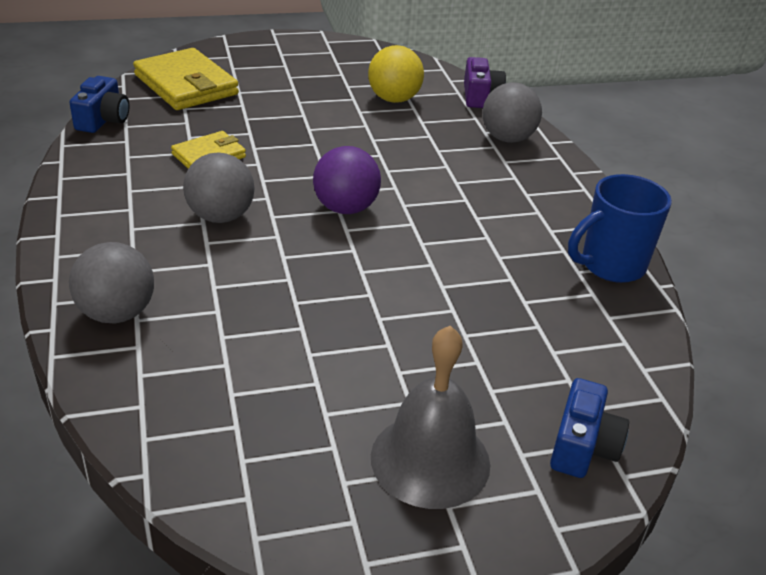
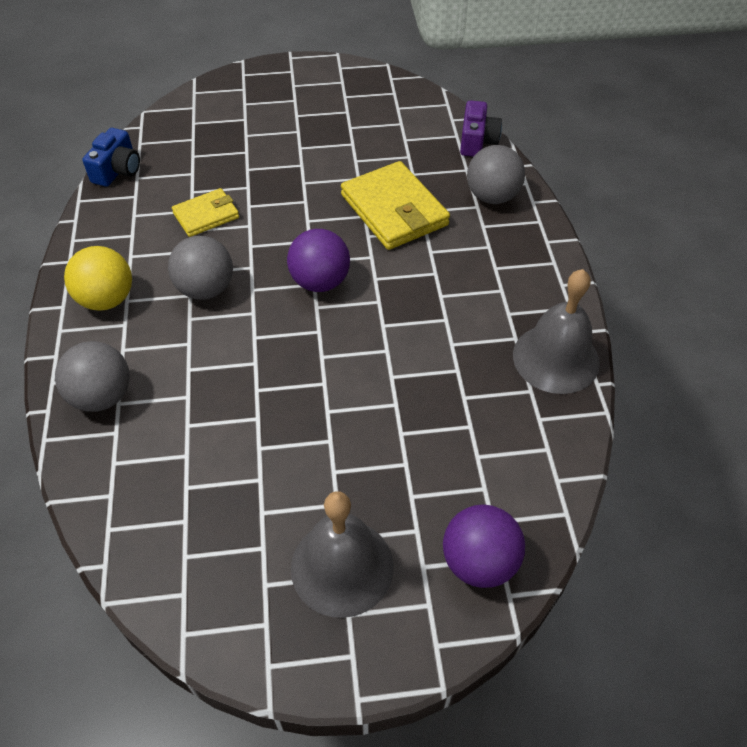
camera: 10 degrees right, 15 degrees up
yellow wallet [133,48,239,110] -> yellow wallet moved to [341,161,450,250]
yellow ball [368,45,424,103] -> yellow ball moved to [64,246,132,311]
blue camera [550,378,629,478] -> purple ball [443,504,525,588]
blue mug [568,174,672,283] -> grey bell [513,269,600,394]

